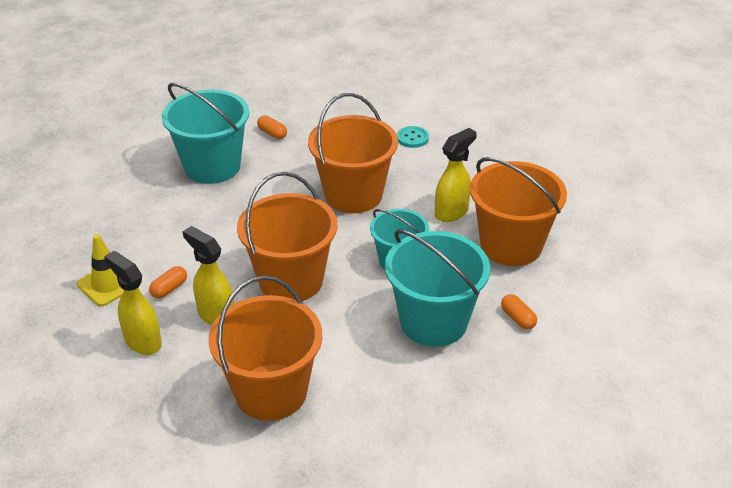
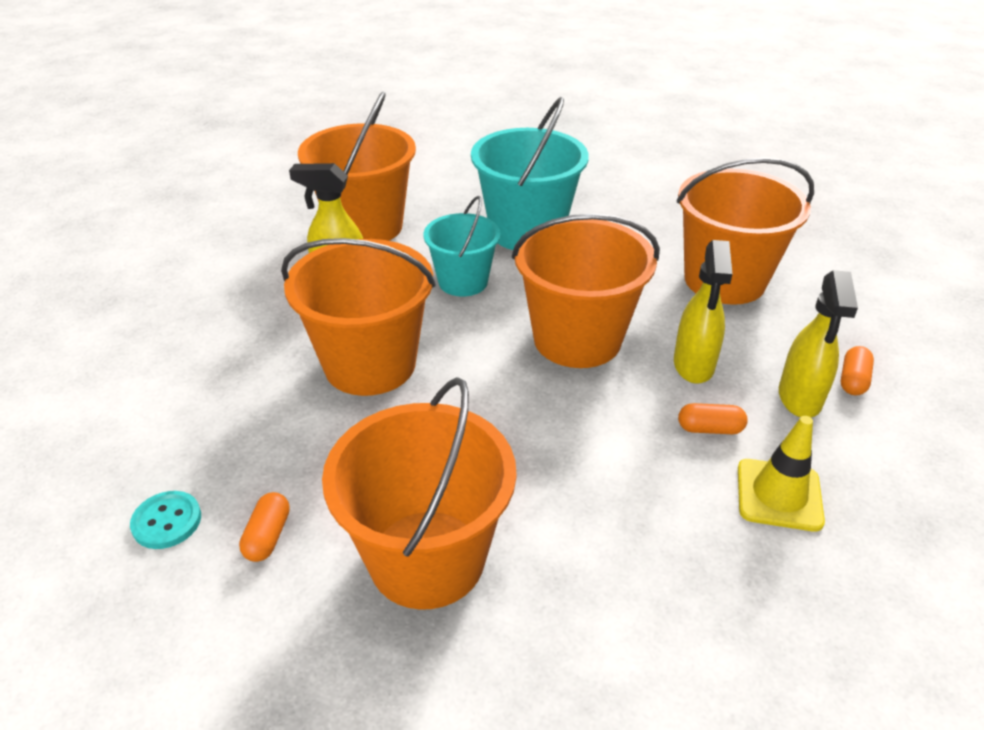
camera: 125 degrees left, 0 degrees up
turquoise bucket [162,83,249,184] -> orange bucket [322,377,517,610]
turquoise button [397,126,429,148] -> turquoise button moved to [130,491,201,549]
orange capsule [501,294,537,330] -> orange capsule moved to [841,346,874,395]

